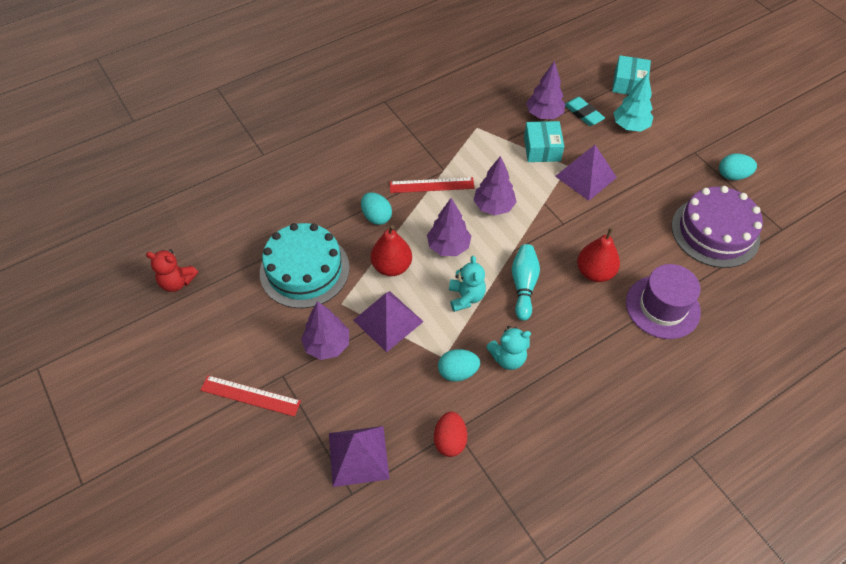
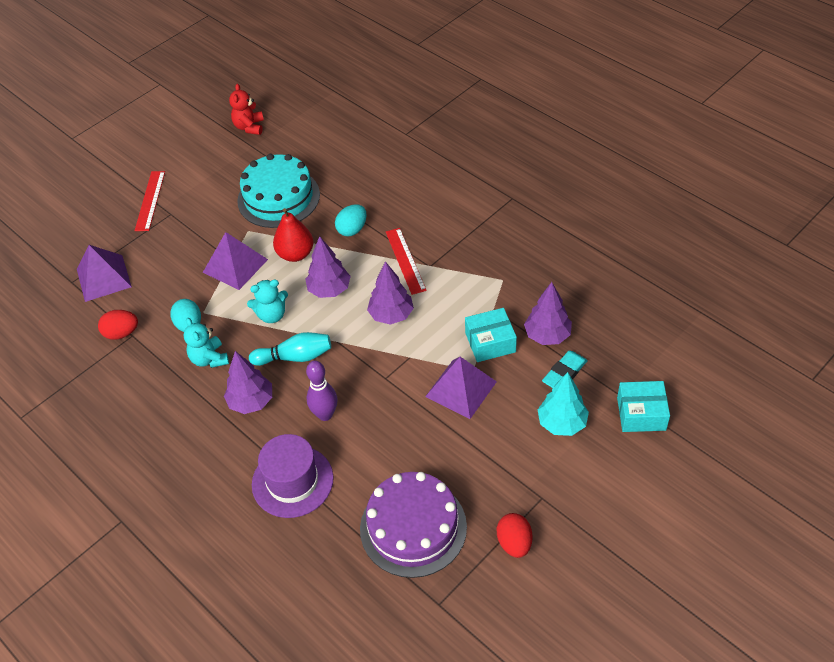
camera: 80 degrees right, 5 degrees down
purple tree [301,301,349,360] -> purple tree moved to [224,351,272,414]
red pear [577,228,620,282] -> purple bowling pin [306,361,338,421]
turquoise egg [719,153,757,180] -> red egg [497,513,532,558]

